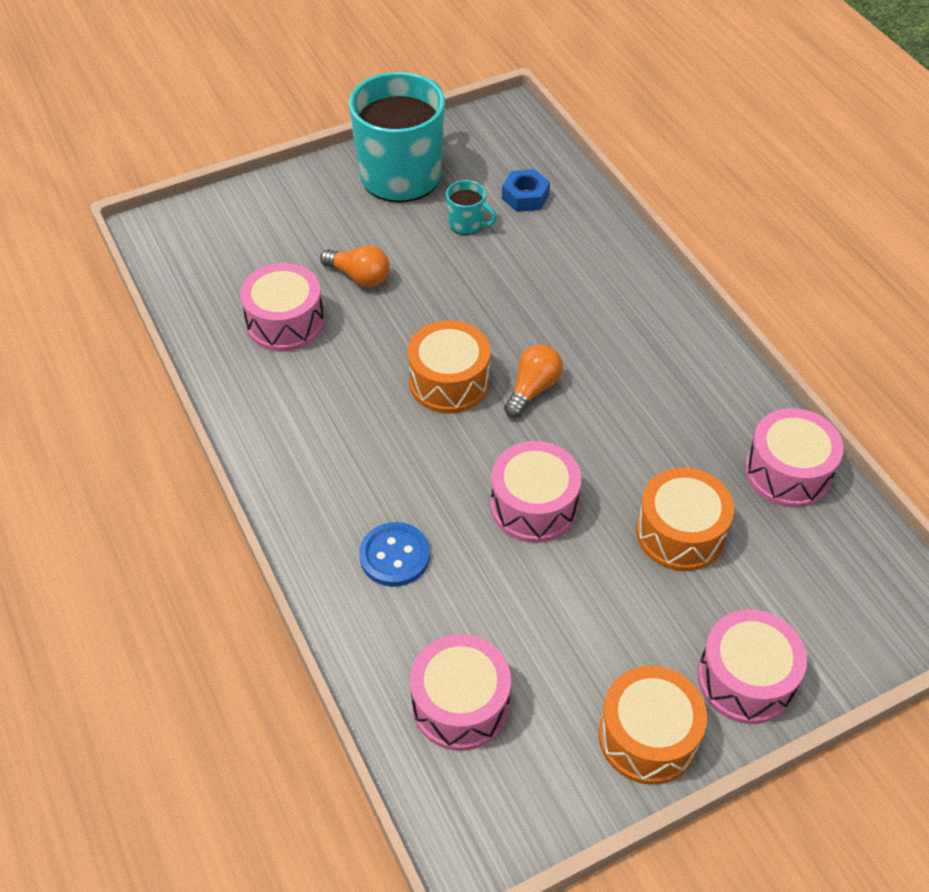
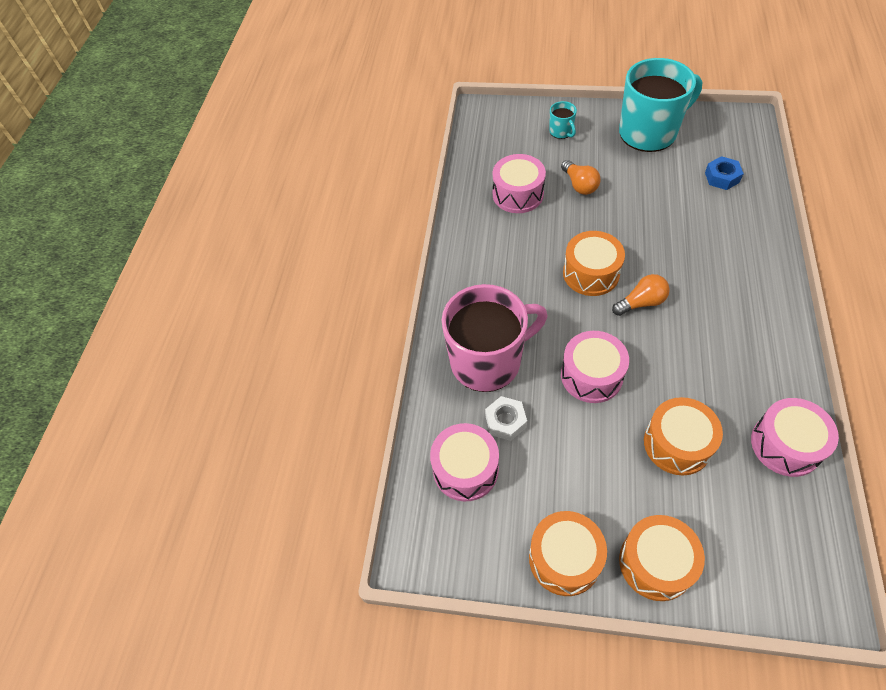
camera: 40 degrees right, 5 degrees up
blue button [359,522,430,587] -> pink mug [442,284,548,392]
turquoise mug [446,180,497,235] -> turquoise mug moved to [549,101,577,139]
pink drum [698,609,807,724] -> orange drum [619,515,705,601]
none -> white nut [485,396,527,441]

